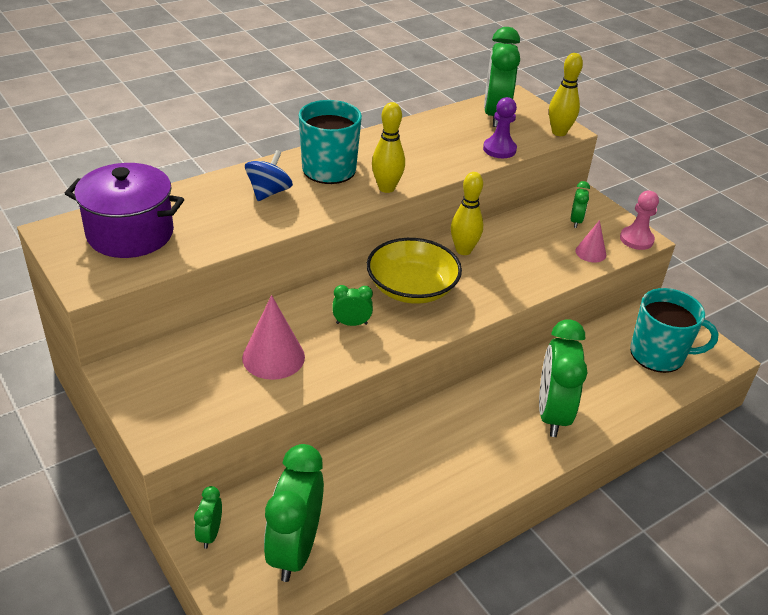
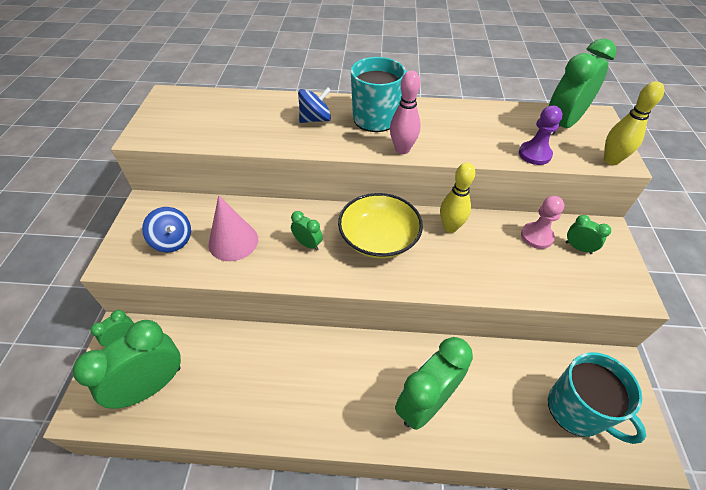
camera: 40 degrees right, 10 degrees up
purple pot [64,163,184,258] -> none
yellow bowling pin [372,102,405,193] -> pink bowling pin [390,70,421,154]
green clock [571,181,590,228] -> green clock turned 105 degrees counterclockwise [566,215,611,254]
pink cone [575,220,606,263] -> none
pink pawn [620,191,659,250] -> pink pawn moved to [521,196,564,249]
none -> blue spinning top [142,207,191,252]

